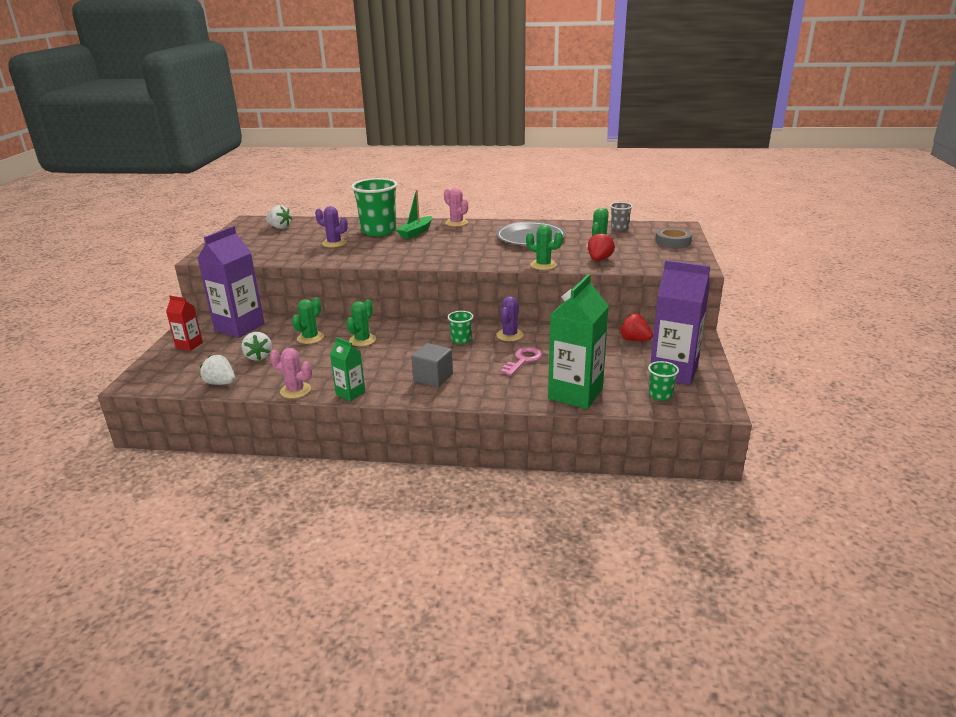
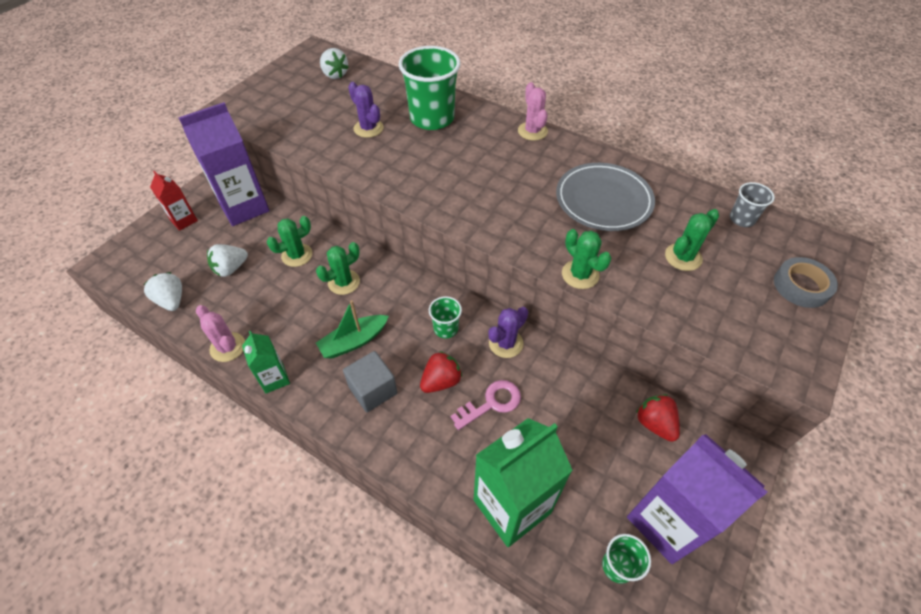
camera: 25 degrees right, 25 degrees up
white strawberry [242,332,272,361] -> white strawberry turned 45 degrees clockwise [207,244,248,277]
green boat [396,189,432,239] -> green boat moved to [316,300,389,359]
red strawberry [588,232,615,261] -> red strawberry moved to [420,351,462,393]

